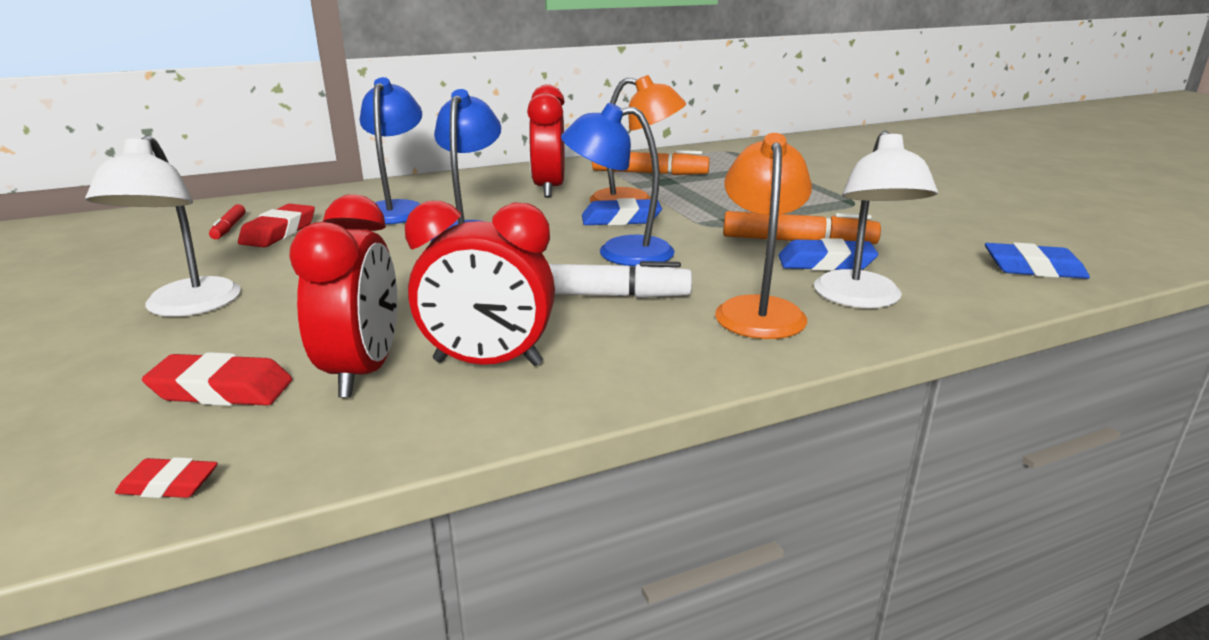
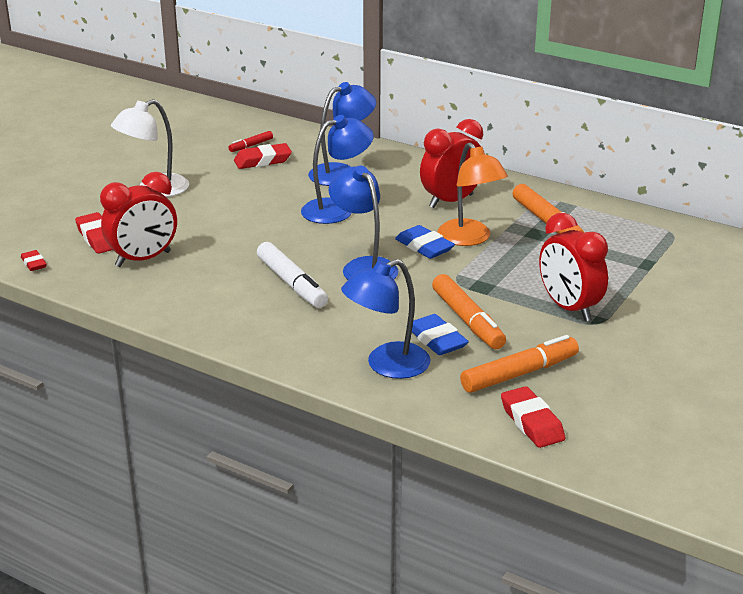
camera: 55 degrees right, 5 degrees up
red clock [405,201,555,366] -> red clock moved to [539,213,608,321]
orange lamp [715,133,812,339] -> none
white lamp [814,131,938,308] -> blue lamp [341,259,431,379]
blue eraser [985,242,1090,279] -> red eraser [501,386,565,448]
none -> orange marker [460,335,579,393]

